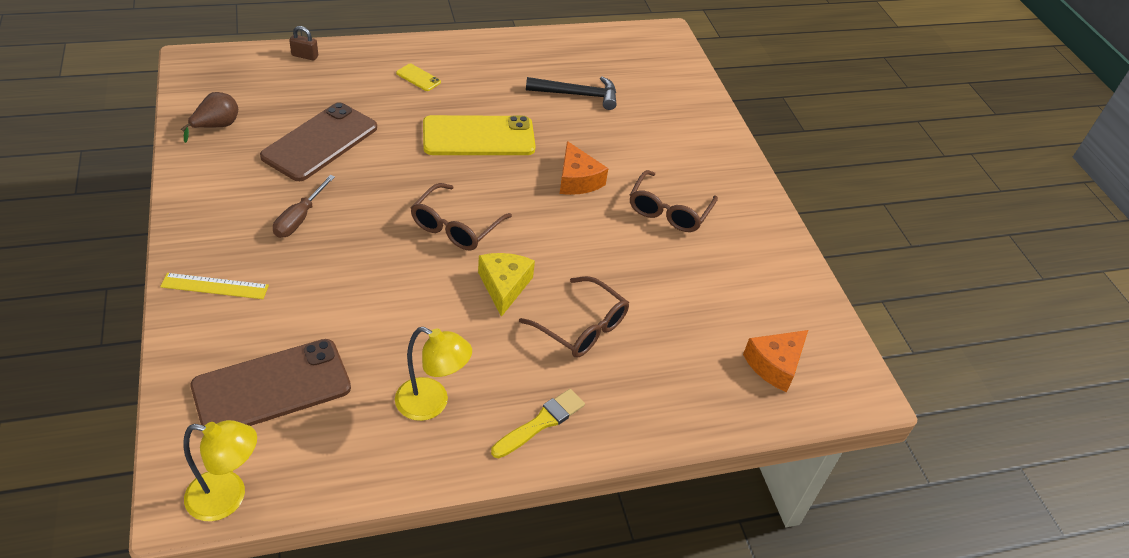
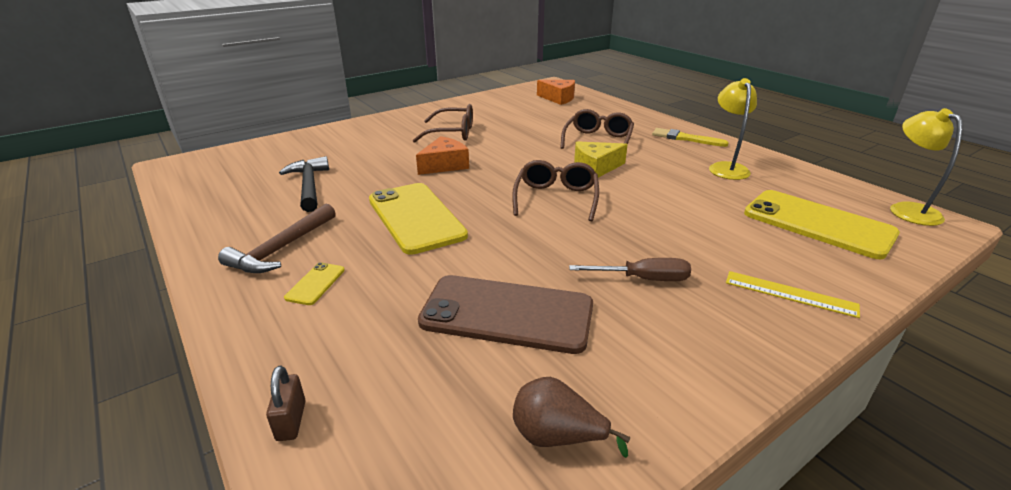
camera: 105 degrees left, 15 degrees down
yellow ruler [160,273,269,299] -> yellow ruler turned 45 degrees counterclockwise [726,271,860,318]
brown phone [191,339,351,426] -> yellow phone [744,190,900,259]
brown glasses [411,183,512,251] -> brown glasses turned 90 degrees counterclockwise [512,160,599,221]
none -> brown hammer [218,204,336,273]

